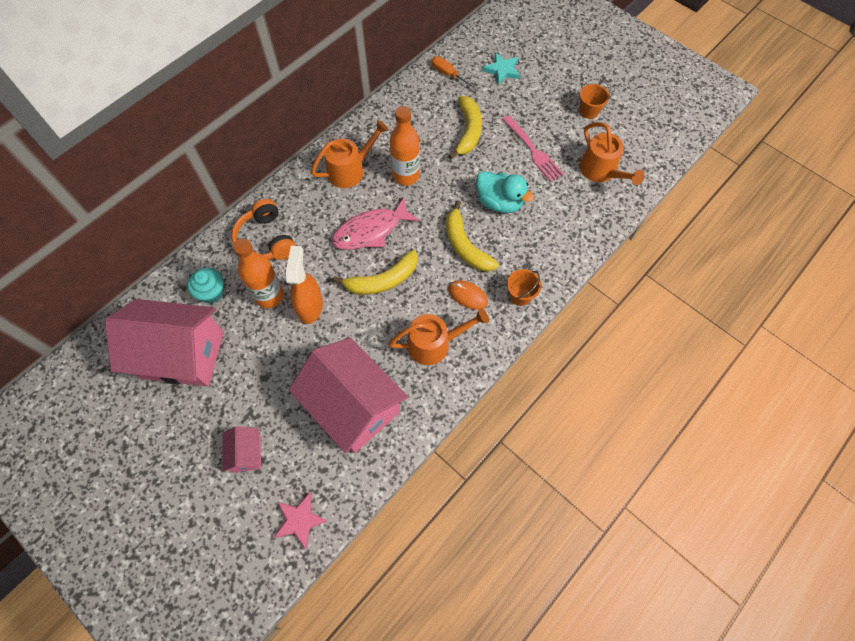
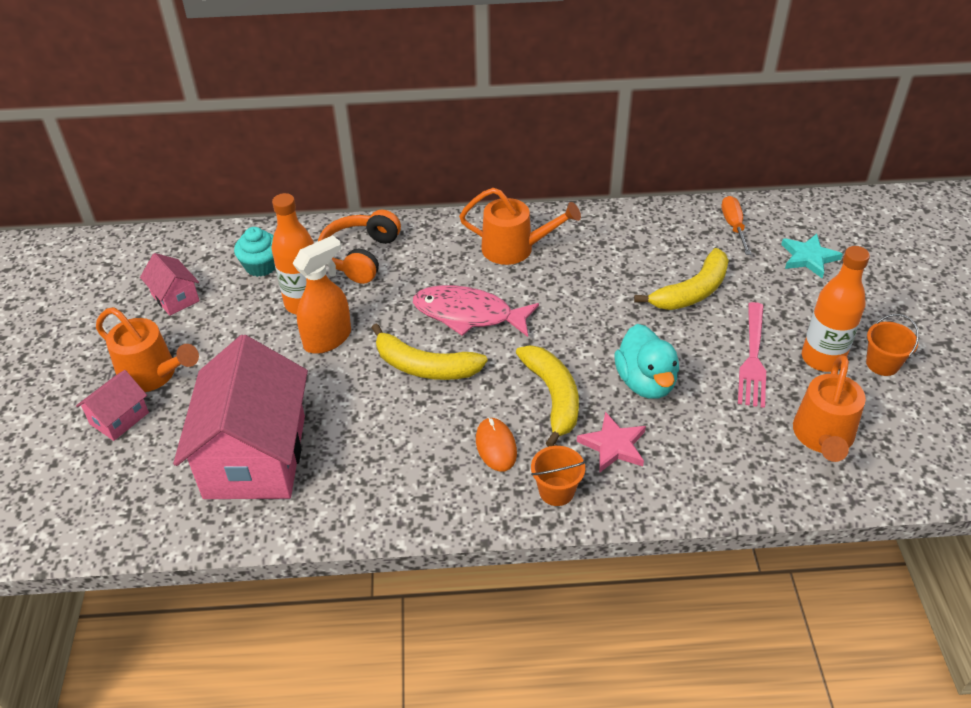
camera: 45 degrees right, 20 degrees down
pink house [105,299,224,386] -> pink house [140,253,200,316], size x0.45
pink star [274,492,328,549] -> pink star moved to [577,412,646,472]
orange watering can [389,308,489,365] -> orange watering can moved to [96,307,199,392]
orange bottle [390,106,420,186] -> orange bottle moved to [802,246,870,372]
yellow banana [446,200,499,271] -> yellow banana turned 150 degrees clockwise [516,345,579,447]

